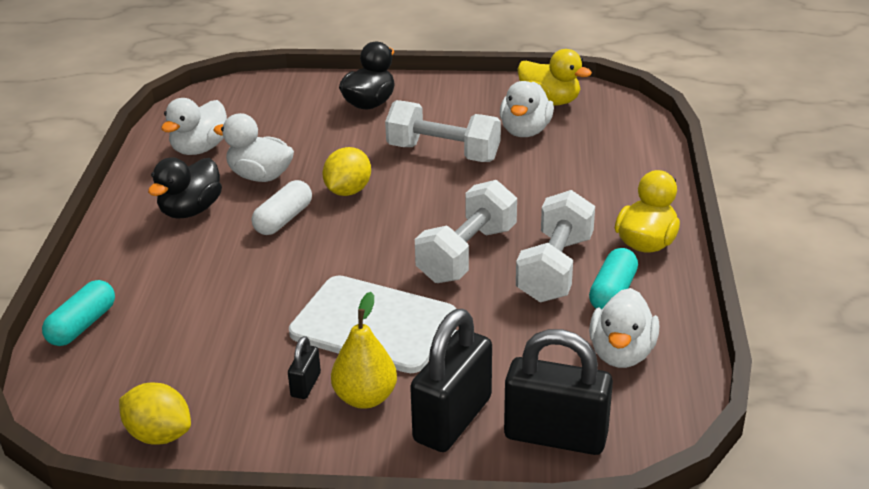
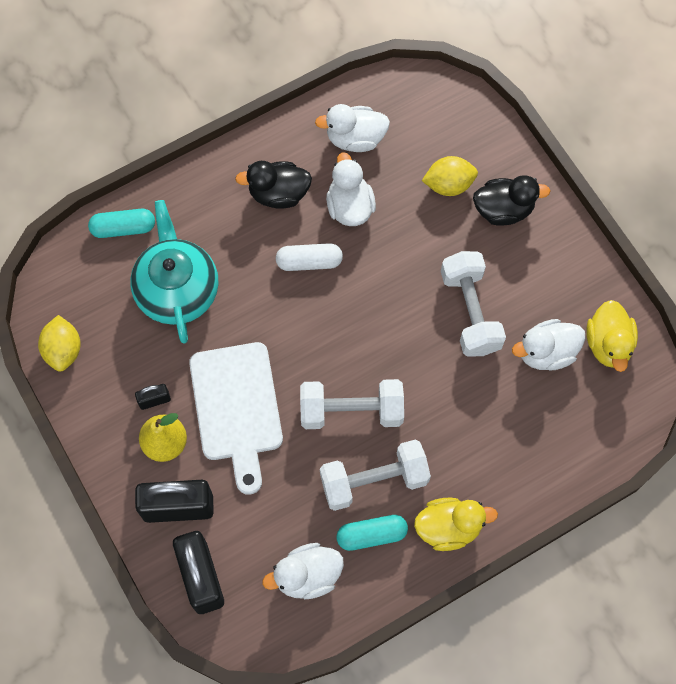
camera: 55 degrees right, 35 degrees up
yellow lemon [322,147,371,196] -> yellow lemon moved to [422,156,478,196]
none -> turquoise teapot [130,200,219,344]

